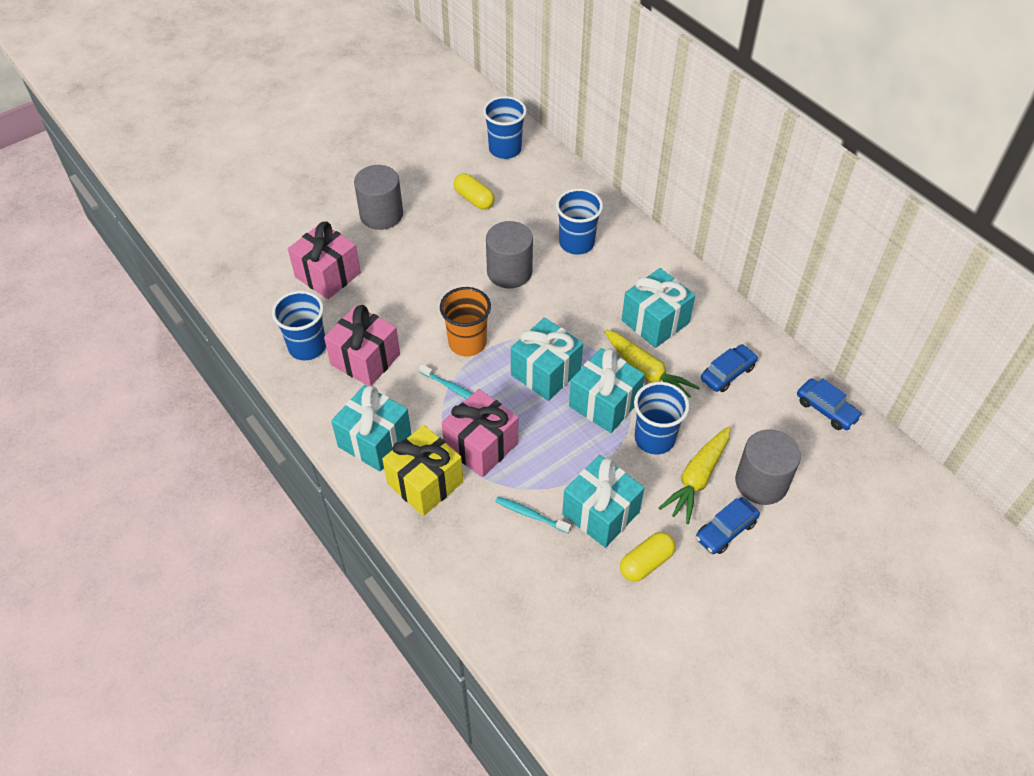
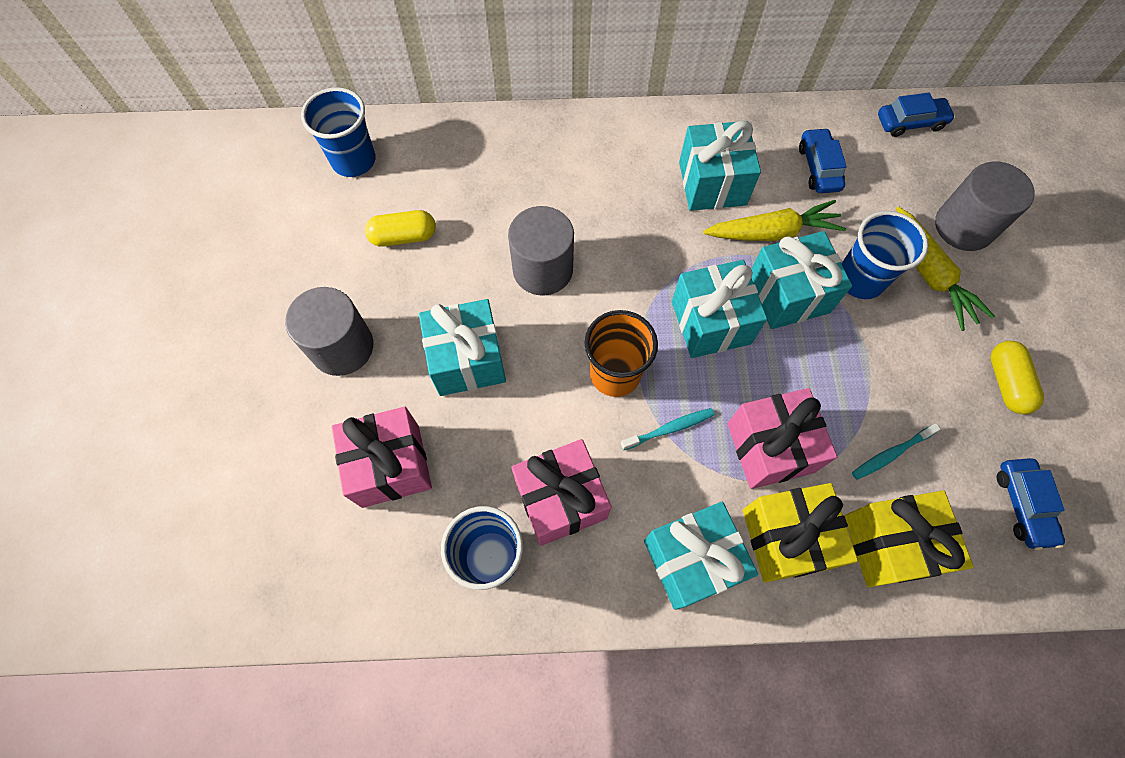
camera: 55 degrees left, 15 degrees up
blue cup [556,188,603,255] -> none
turquoise gift [562,455,644,548] -> turquoise gift moved to [419,299,506,396]
blue car [696,497,760,554] -> blue car moved to [997,458,1065,550]
none -> yellow gift [844,490,974,587]

